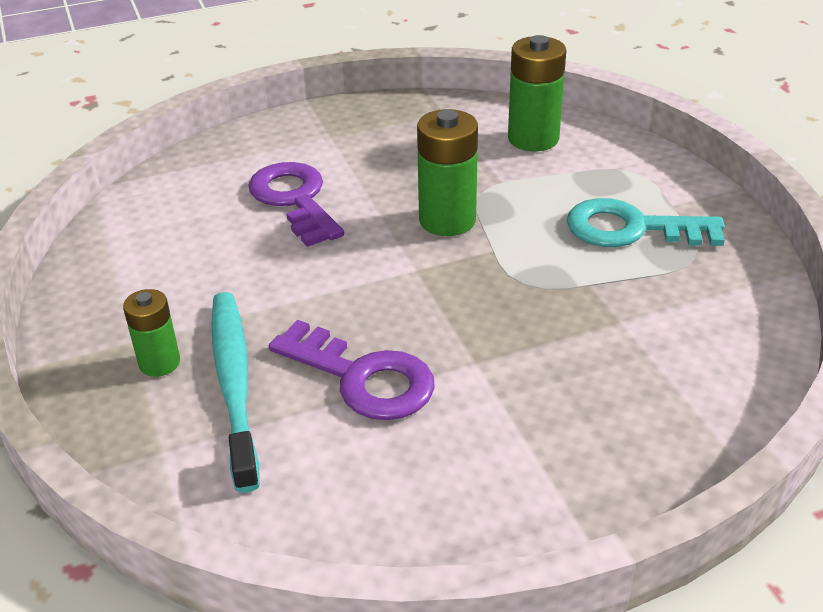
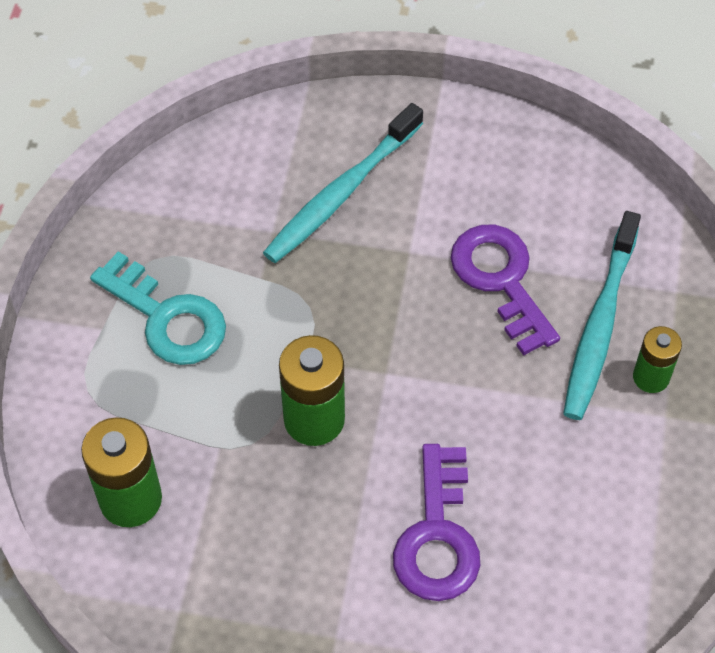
camera: 150 degrees left, 20 degrees up
none -> turquoise toothbrush [263,103,423,263]

